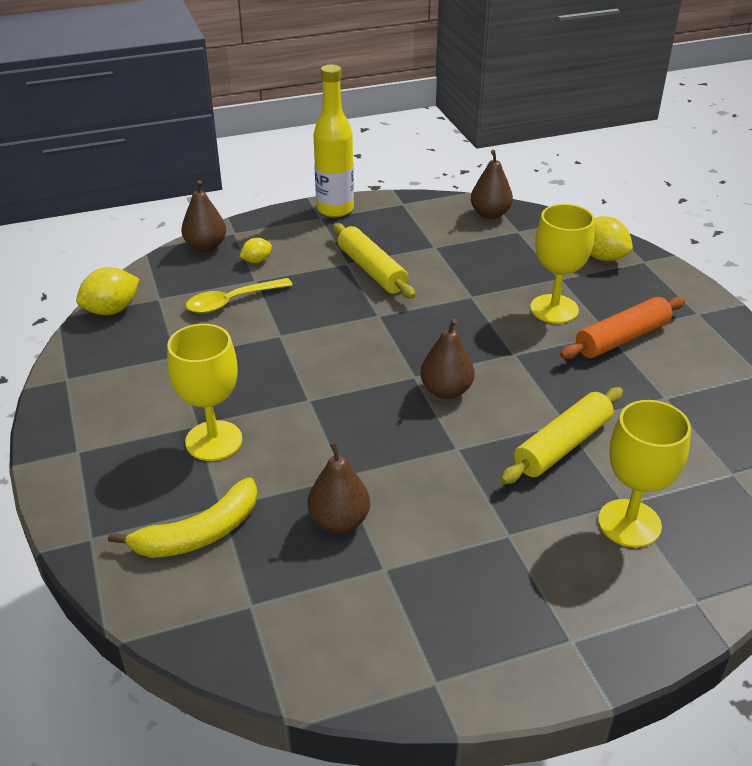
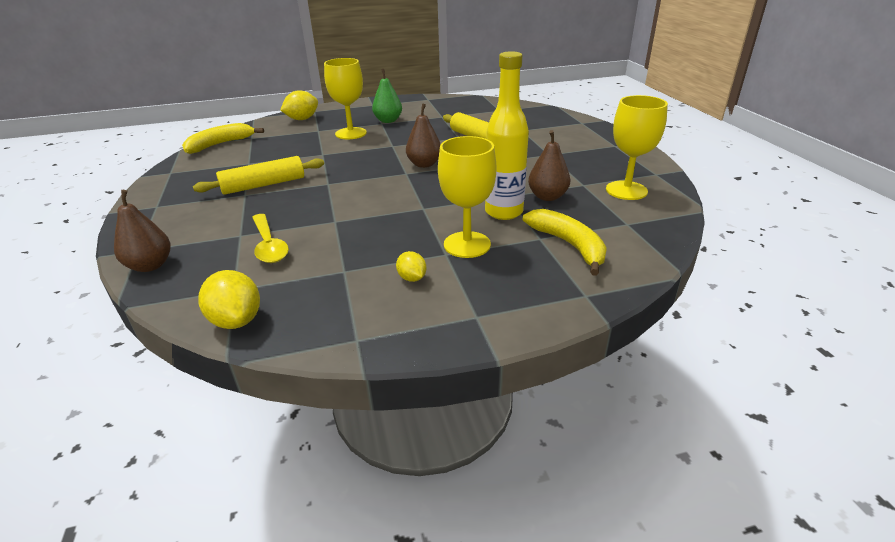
camera: 85 degrees left, 5 degrees down
yellow lemon [240,238,272,263] -> yellow lemon moved to [396,251,427,282]
yellow bottle [313,64,354,217] -> yellow bottle moved to [485,51,529,220]
brown pear [471,150,513,219] -> yellow banana [182,123,264,154]
orange rolling pin [560,297,685,359] -> green pear [372,69,402,123]
yellow goblet [598,400,691,547] -> yellow goblet moved to [606,95,668,200]

